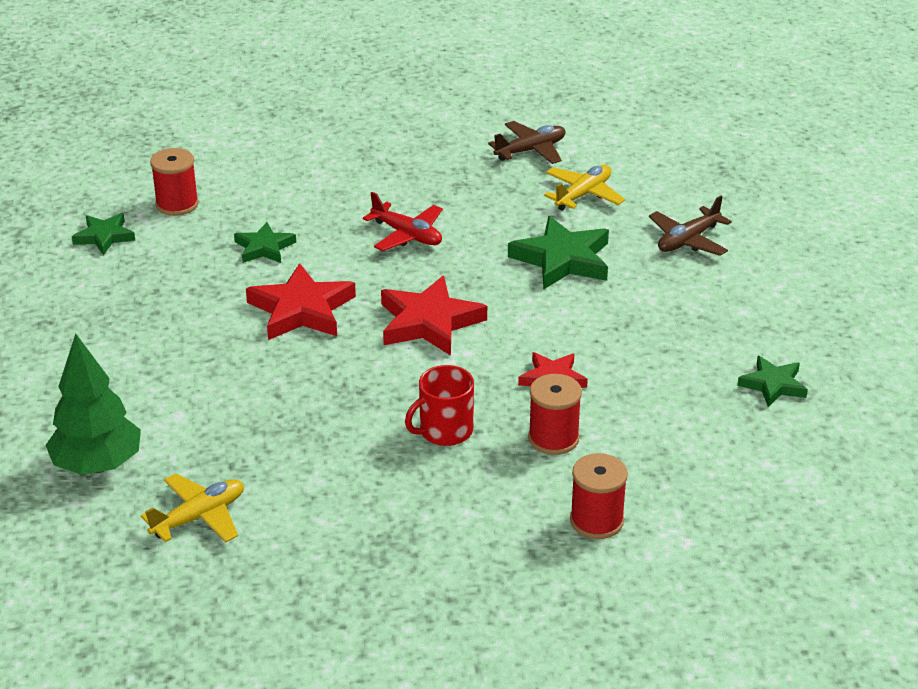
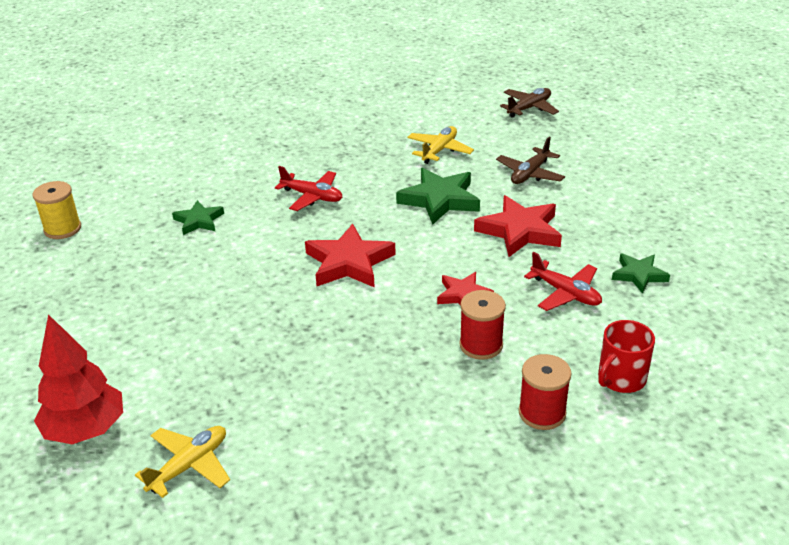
camera: 10 degrees left, 0 degrees up
green tree [45,334,141,475] -> red tree [34,314,123,444]
green star [72,213,135,255] -> yellow spool [33,181,81,239]
red spool [150,148,199,216] -> none
red star [246,263,356,340] -> red star moved to [474,195,562,257]
red mug [405,365,474,446] -> red mug moved to [598,320,655,393]
brown plane [488,121,566,164] -> brown plane moved to [500,88,559,118]
none -> red plane [524,252,602,311]

